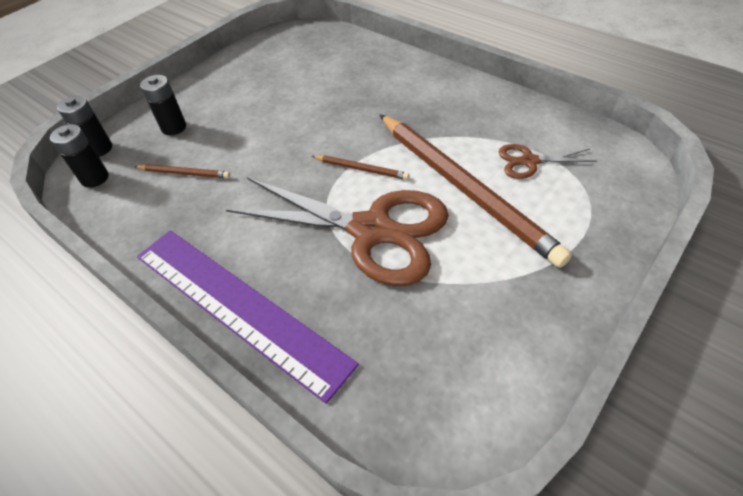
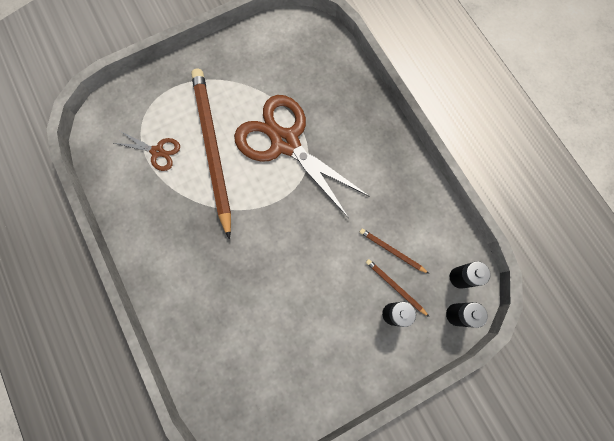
camera: 160 degrees left, 25 degrees up
purple ruler [137,230,359,404] -> none
brown pencil [312,155,409,180] -> brown pencil moved to [366,259,429,317]

